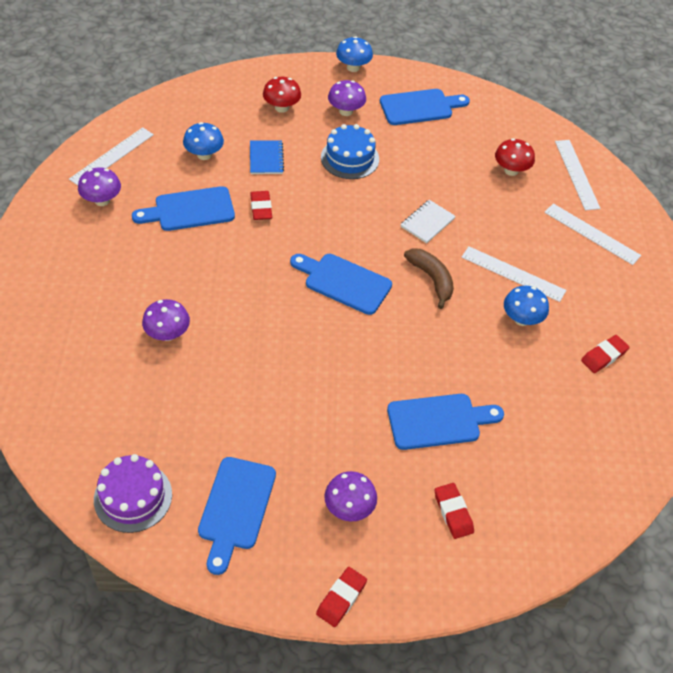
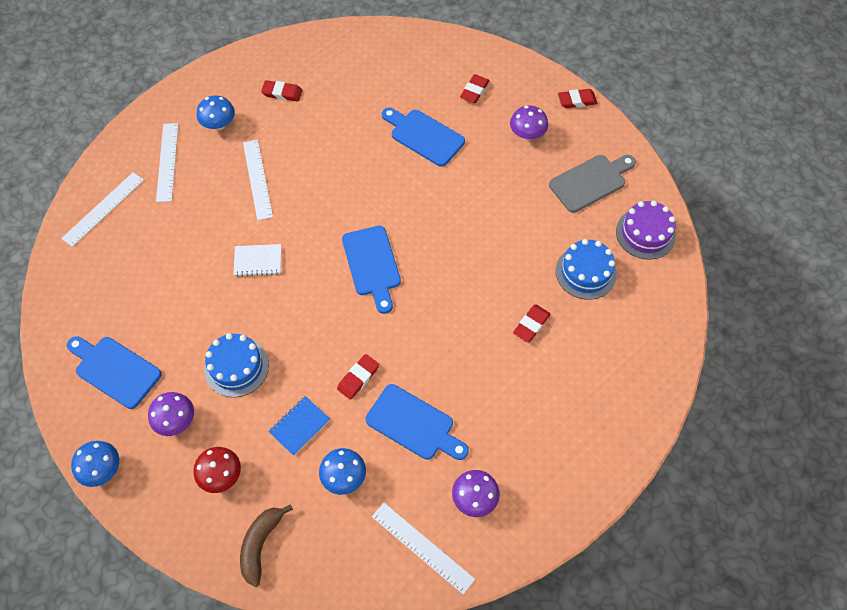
camera: 130 degrees left, 10 degrees up
white ruler [69,127,154,185] -> white ruler turned 45 degrees clockwise [372,503,475,595]
purple mushroom [142,299,190,341] -> red eraser [513,304,551,343]
blue cutting board [198,457,276,575] -> grey cutting board [549,155,636,213]
brown banana [404,248,454,309] -> brown banana moved to [240,504,293,587]
red mushroom [495,138,535,176] -> none
blue mushroom [504,286,549,326] -> blue mushroom moved to [197,96,235,130]
none -> blue cake [556,239,617,300]

